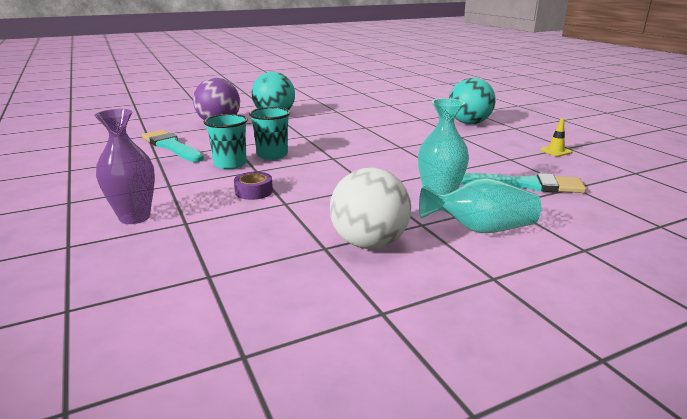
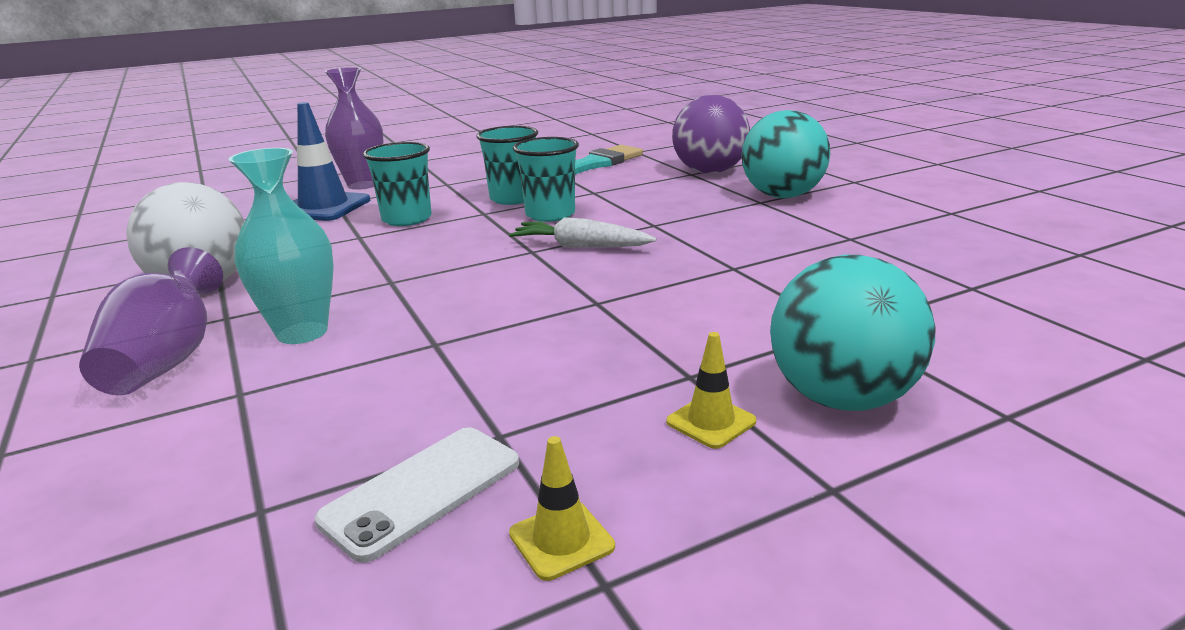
camera: 90 degrees right, 0 degrees up
purple tape [234,172,273,200] -> turquoise cup [363,142,432,226]
turquoise vase [419,178,541,233] -> purple vase [79,247,223,395]
turquoise brush [461,173,586,193] -> none
none -> blue traffic cone [293,102,370,221]
none -> white phone [315,427,519,563]
none -> white carrot [509,217,656,248]
none -> yellow traffic cone [666,332,756,449]

